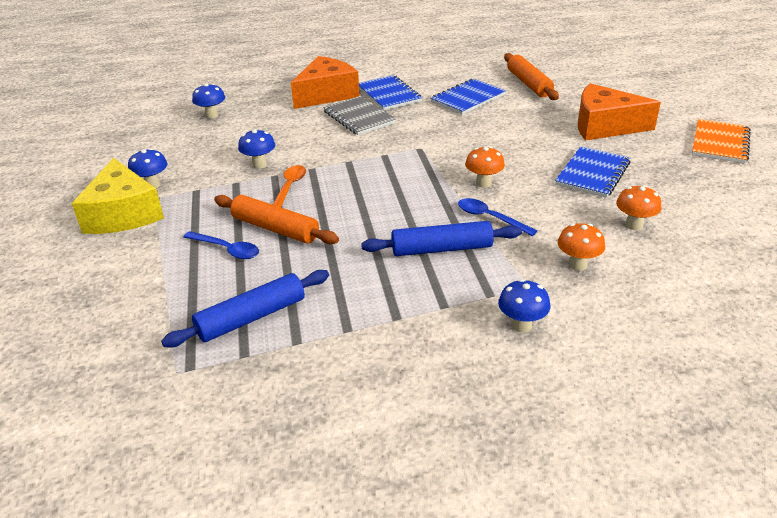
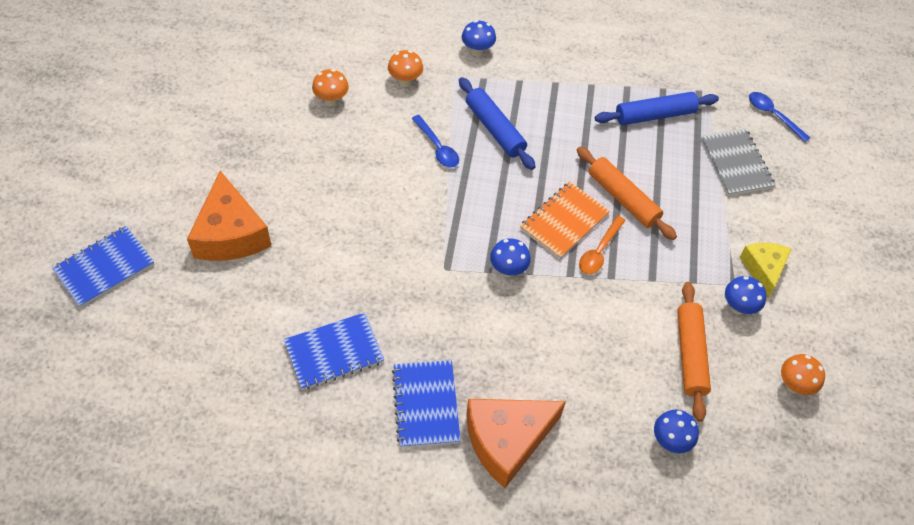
camera: 165 degrees left, 20 degrees up
yellow cheese [72,158,164,234] -> yellow cheese [740,243,791,298], size x0.61
blue spoon [183,231,259,259] -> blue spoon moved to [749,92,810,142]
blue mushroom [238,129,275,169] -> blue mushroom moved to [490,238,531,277]
grey notebook [323,96,396,135] -> grey notebook moved to [700,128,775,196]
blue rolling pin [361,221,522,256] -> blue rolling pin turned 45 degrees clockwise [459,77,536,170]
orange mushroom [465,146,505,188] -> orange mushroom moved to [781,354,825,395]
orange rolling pin [504,53,559,100] -> orange rolling pin moved to [677,282,711,422]
blue notebook [555,146,631,198] -> blue notebook moved to [52,226,154,308]
orange cheese [578,83,661,141] -> orange cheese turned 45 degrees clockwise [187,171,271,261]
orange notebook [692,119,751,164] -> orange notebook moved to [520,182,610,259]

